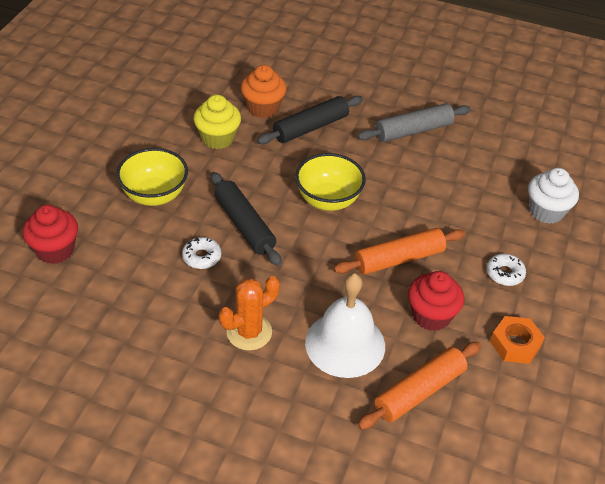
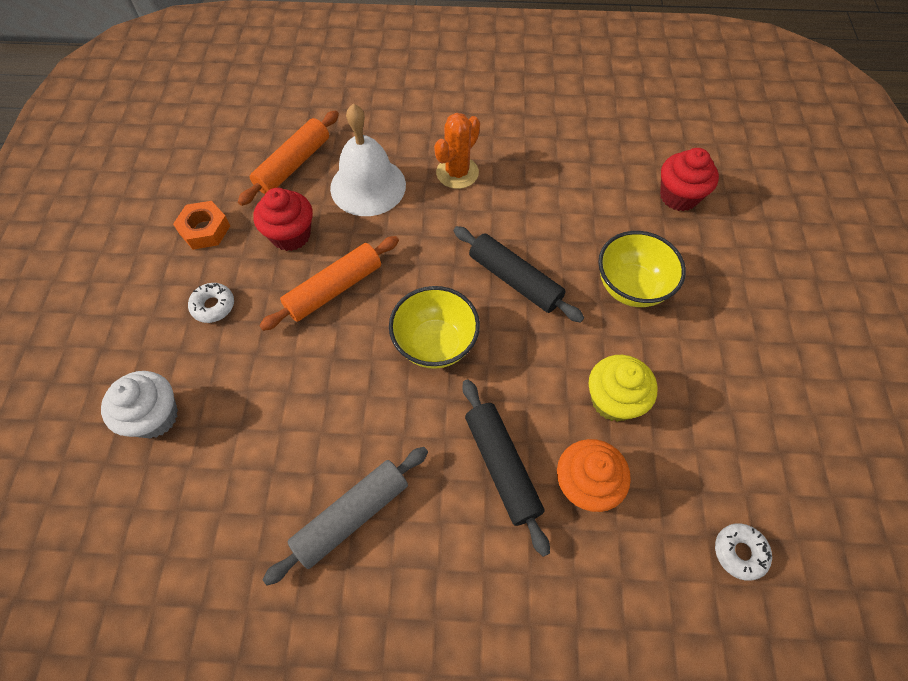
camera: 165 degrees right, 15 degrees up
white donut [182,237,221,269] -> white donut moved to [715,523,772,581]
black rolling pin [257,96,363,144] -> black rolling pin turned 60 degrees counterclockwise [462,379,550,557]

